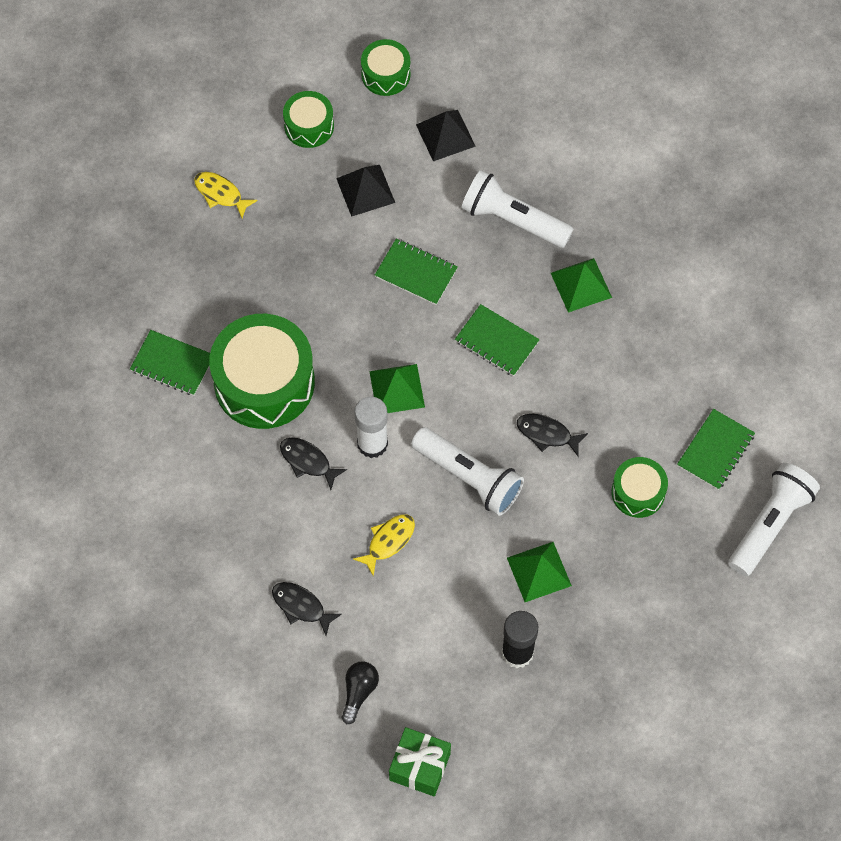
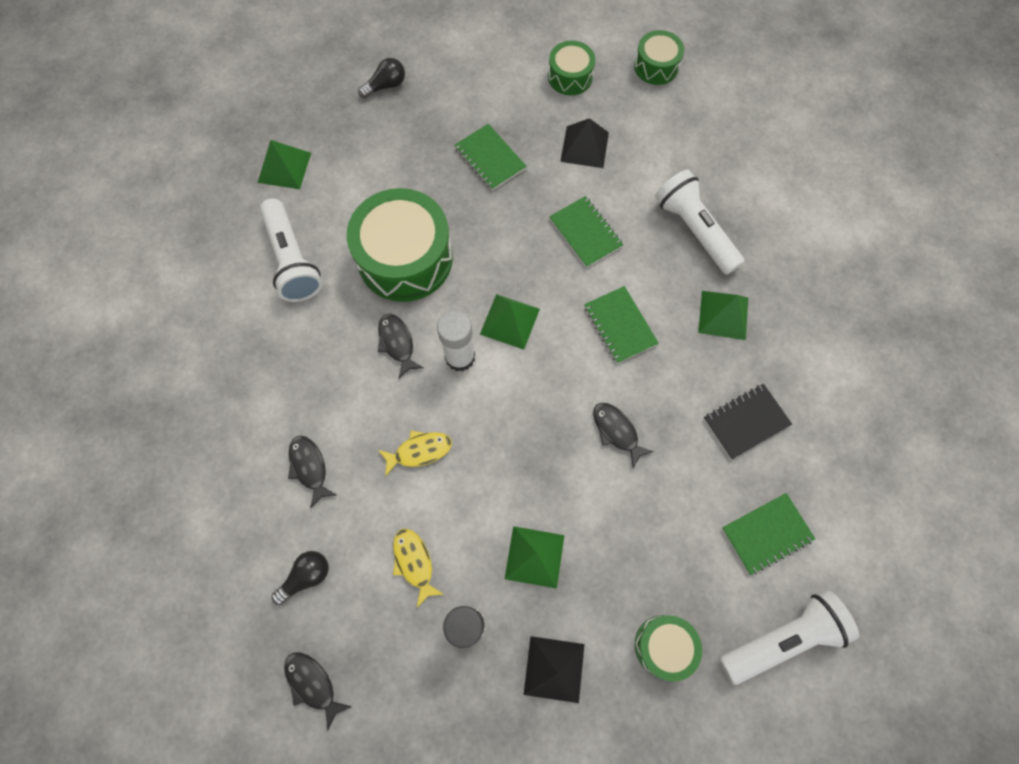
camera: 30 degrees right, 5 degrees up
green notebook [130,330,210,396] -> green notebook moved to [455,124,527,190]
yellow fish [194,172,258,218] -> yellow fish moved to [393,529,444,607]
green gift [389,727,451,796] -> black fish [284,652,352,731]
white flashlight [411,427,524,516] -> white flashlight moved to [260,198,322,302]
black pyramid [416,110,476,161] -> black pyramid moved to [524,636,585,703]
green drum [611,457,668,518] -> green drum moved to [635,615,702,682]
none -> green pyramid [258,140,311,189]
none -> black light bulb [358,58,405,98]
none -> black notebook [704,384,792,459]

